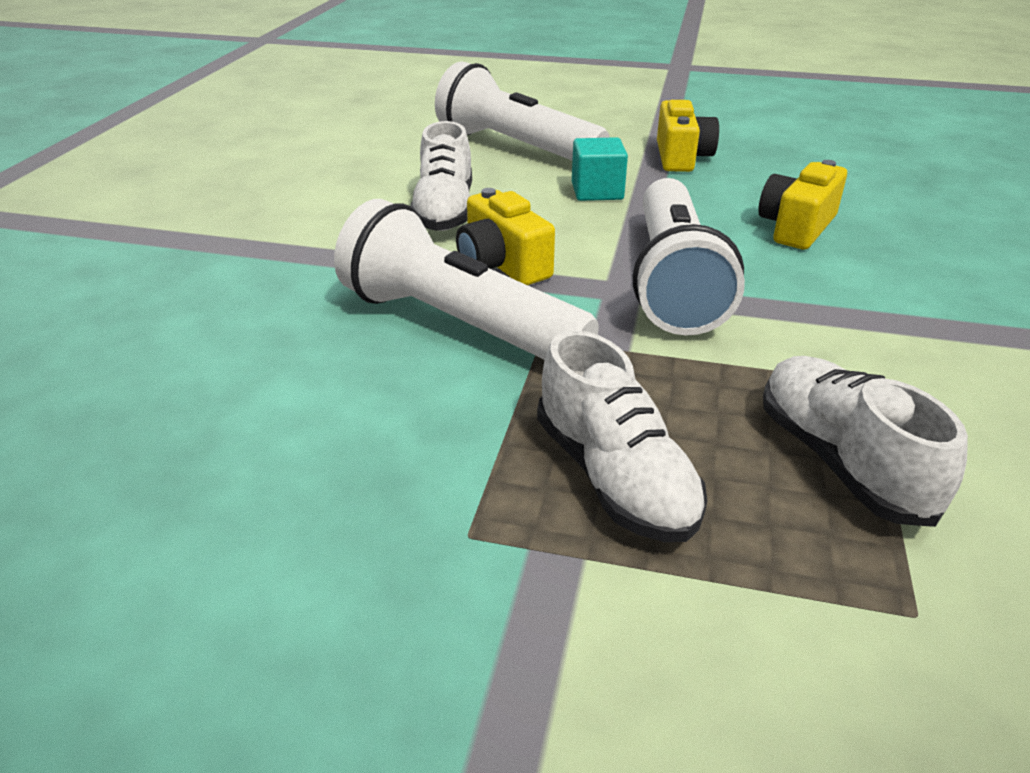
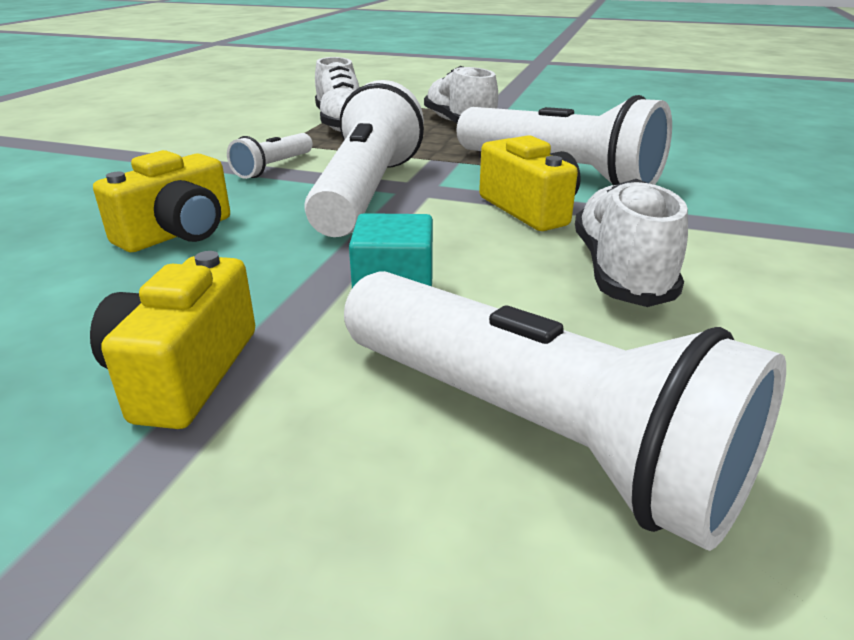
camera: 175 degrees left, 5 degrees down
none -> white flashlight [227,133,313,179]

